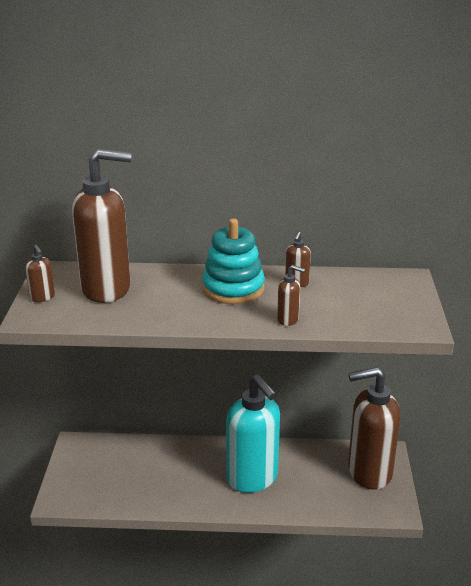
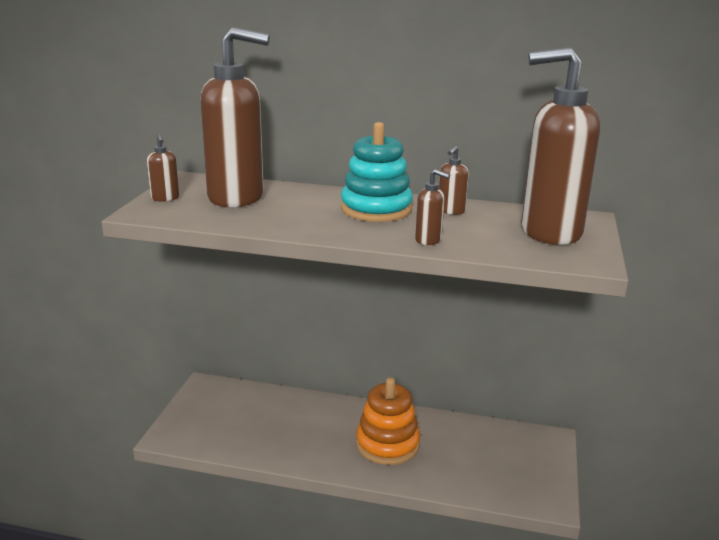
camera: 10 degrees right, 5 degrees down
turquoise soap dispenser [226,374,280,493] -> orange stacking toy [356,377,420,465]
brown soap dispenser [348,367,400,490] -> brown soap dispenser moved to [521,47,600,245]

